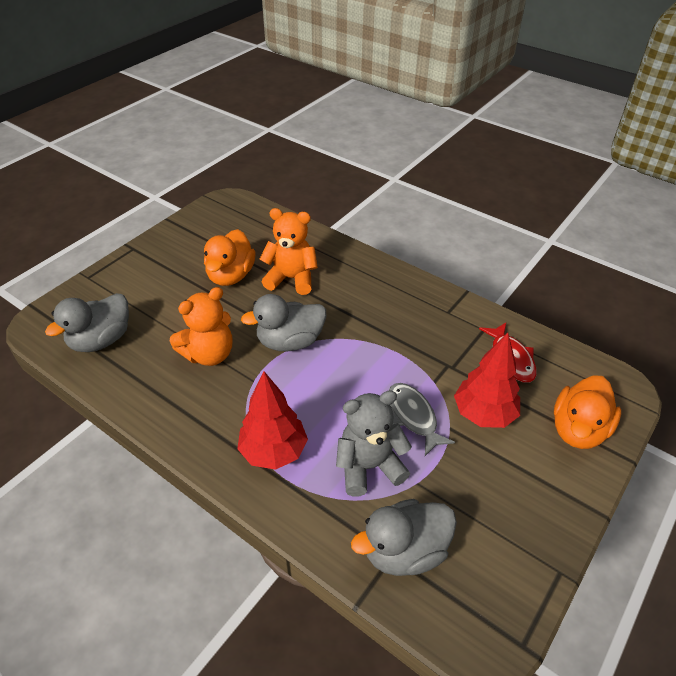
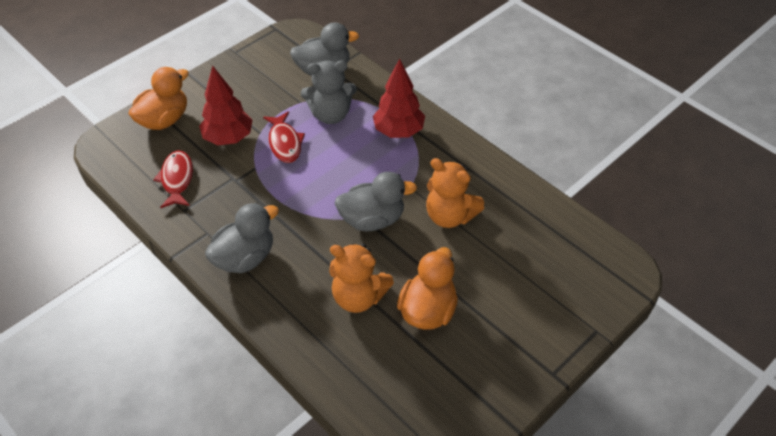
camera: 170 degrees left, 5 degrees up
grey duck [45,293,129,352] -> grey duck moved to [205,203,279,273]
orange teddy bear [170,287,232,366] -> orange teddy bear turned 120 degrees counterclockwise [426,158,484,228]
grey fish [389,383,455,456] -> red fish [263,111,305,163]

